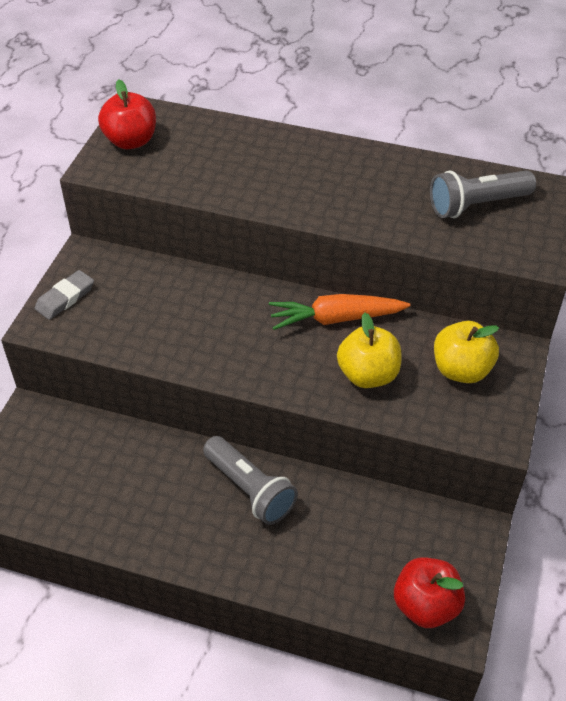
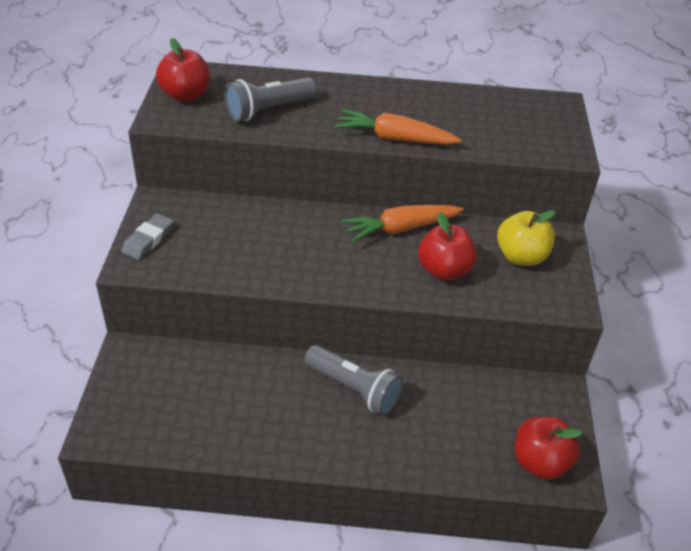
camera: 15 degrees left, 5 degrees down
yellow apple [337,313,401,388] -> red apple [418,212,477,281]
grey flashlight [430,170,536,218] -> grey flashlight moved to [225,77,316,121]
none -> orange carrot [334,109,462,145]

